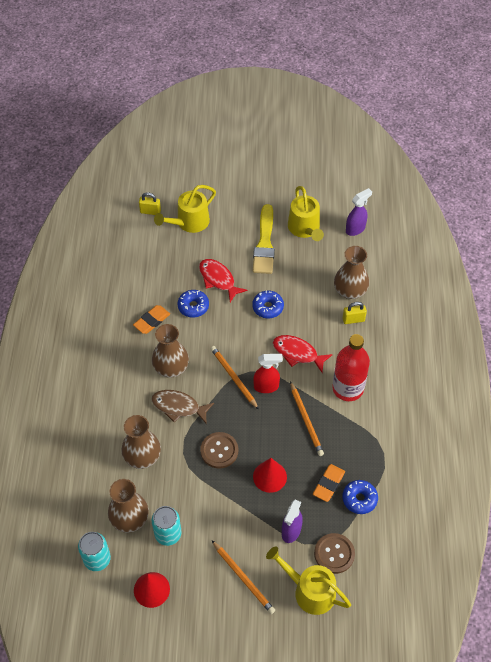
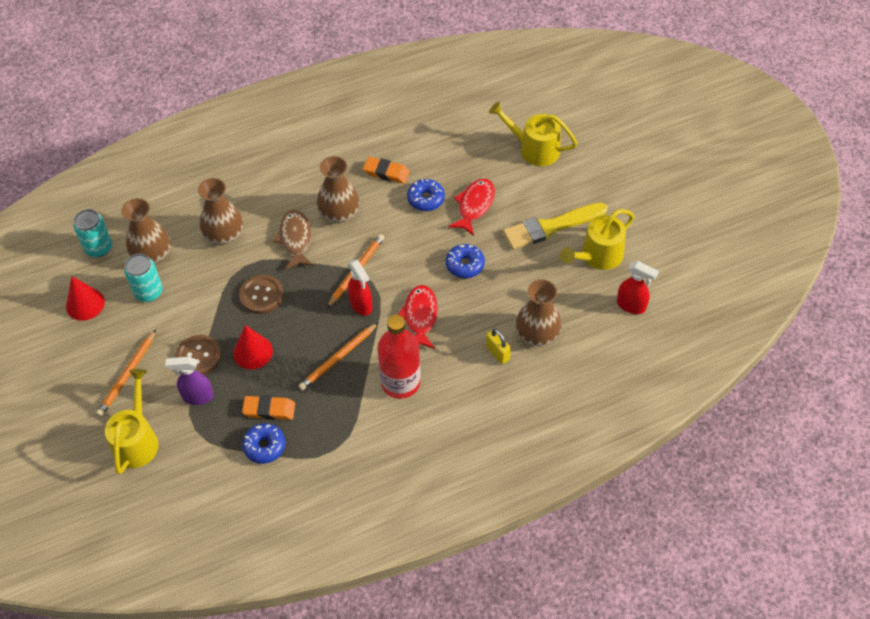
camera: 65 degrees right, 0 degrees up
yellow padlock [139,192,161,215] -> none
brown button [314,533,355,574] -> brown button moved to [175,335,221,375]
purple spray bottle [346,188,372,236] -> red spray bottle [617,261,659,314]

